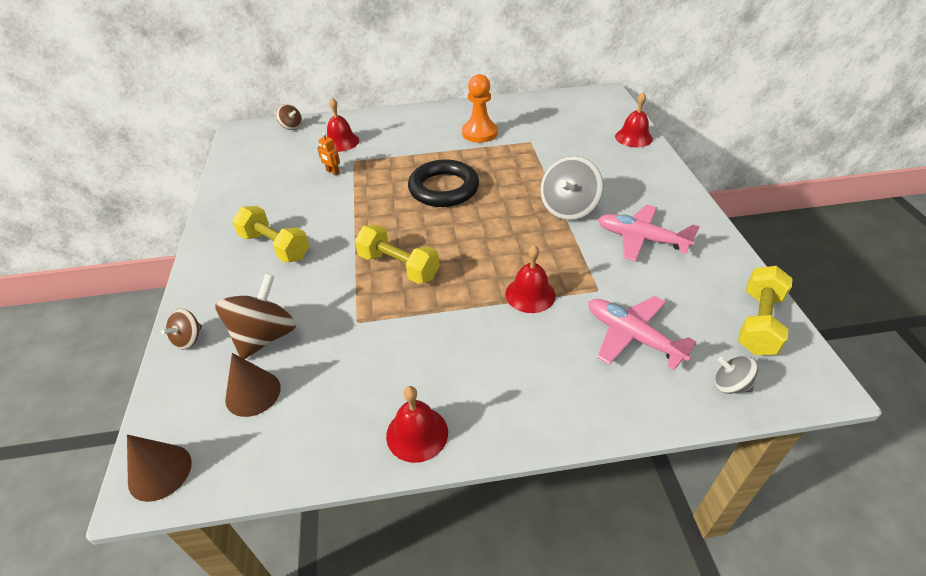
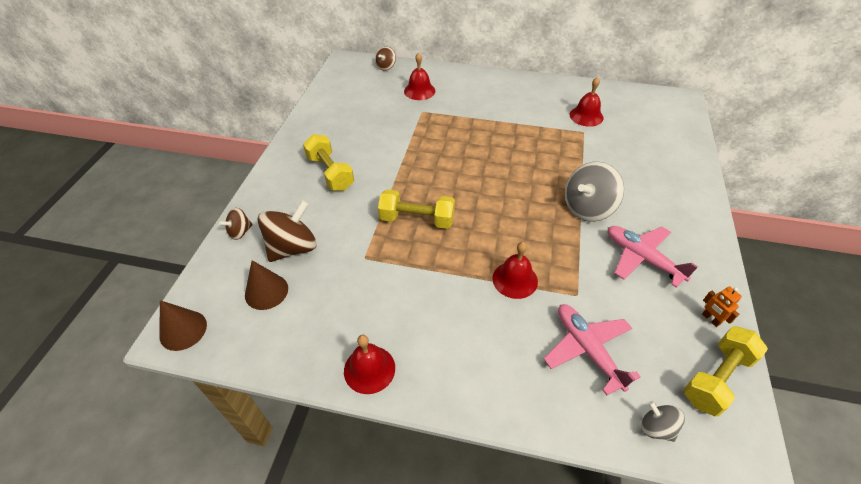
camera: 20 degrees right, 5 degrees up
brown spinning top [276,104,302,130] -> brown spinning top turned 60 degrees clockwise [375,47,396,71]
orange robot [317,132,340,175] -> orange robot moved to [702,286,742,327]
yellow dumbbell [355,224,440,284] -> yellow dumbbell turned 45 degrees counterclockwise [378,189,455,229]
black ring [408,159,479,207] -> none
orange pawn [462,74,498,143] -> none
red bell [615,92,653,147] -> red bell moved to [570,77,604,127]

